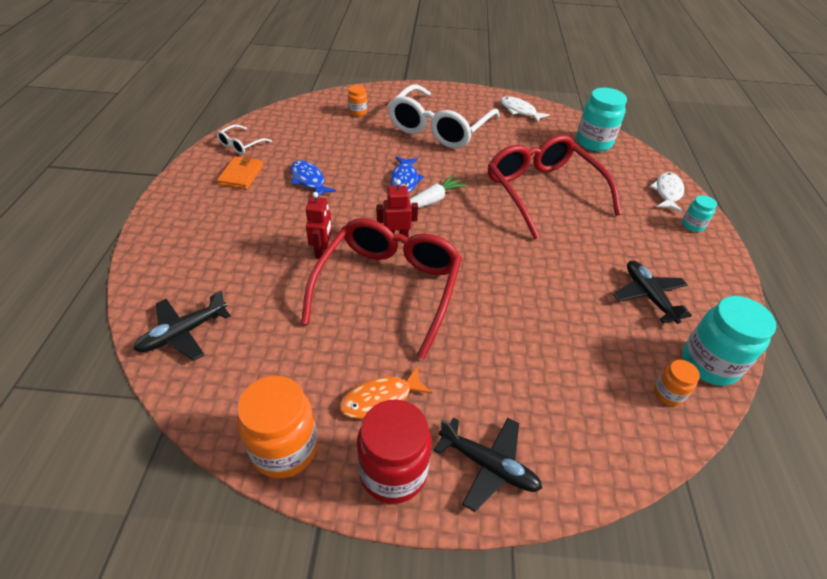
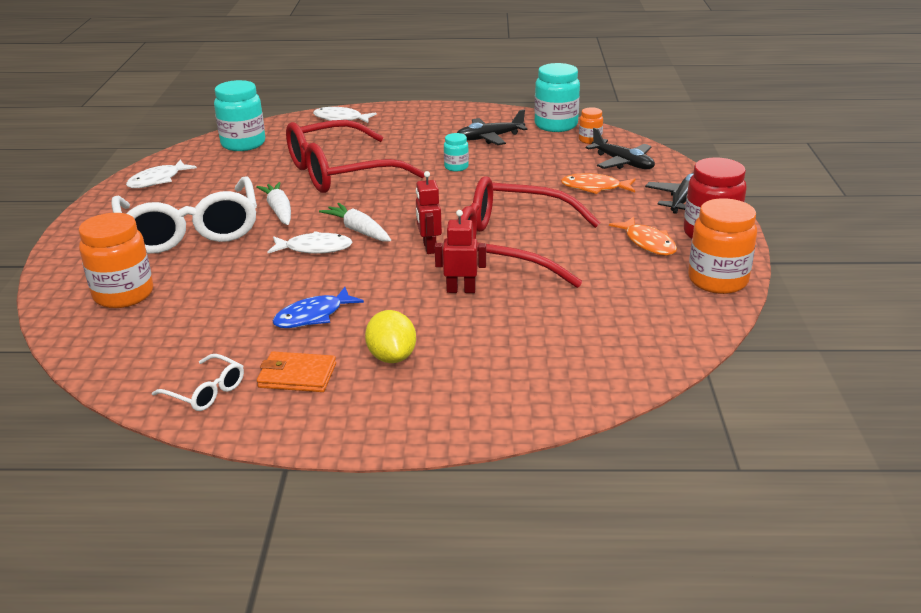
camera: 90 degrees left, 15 degrees down
black plane [133,291,231,361] -> black plane moved to [585,128,655,169]
orange jar [348,85,367,116] -> orange jar [79,213,153,308], size x1.95
white glasses [388,84,500,148] -> white glasses turned 45 degrees clockwise [111,177,257,254]
blue fish [391,156,424,193] -> white fish [268,231,353,254]
turquoise jar [682,195,717,232] -> turquoise jar moved to [444,133,469,172]
none -> white carrot [256,182,291,225]
none -> yellow lemon [365,310,416,363]
none -> orange fish [561,173,635,194]

